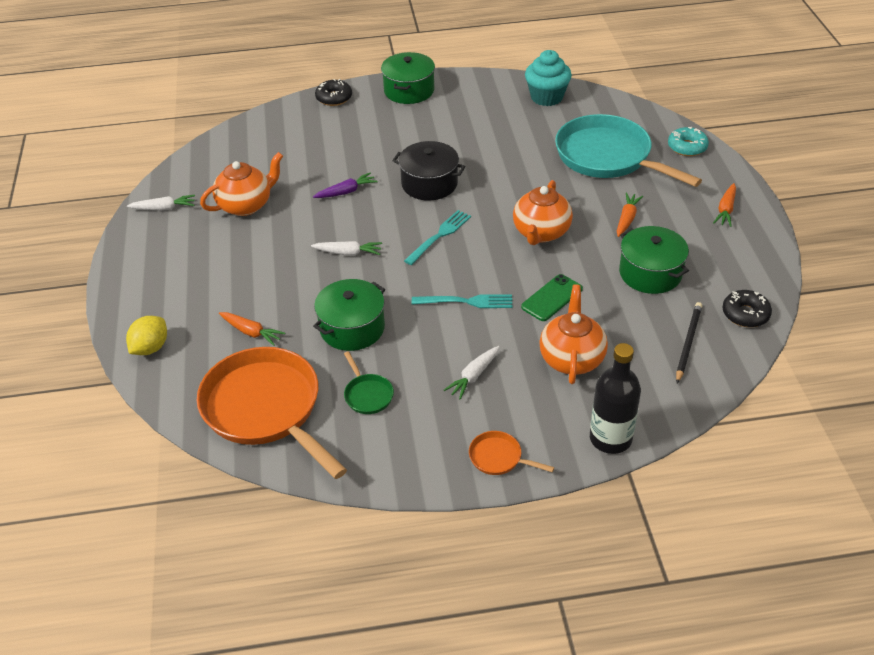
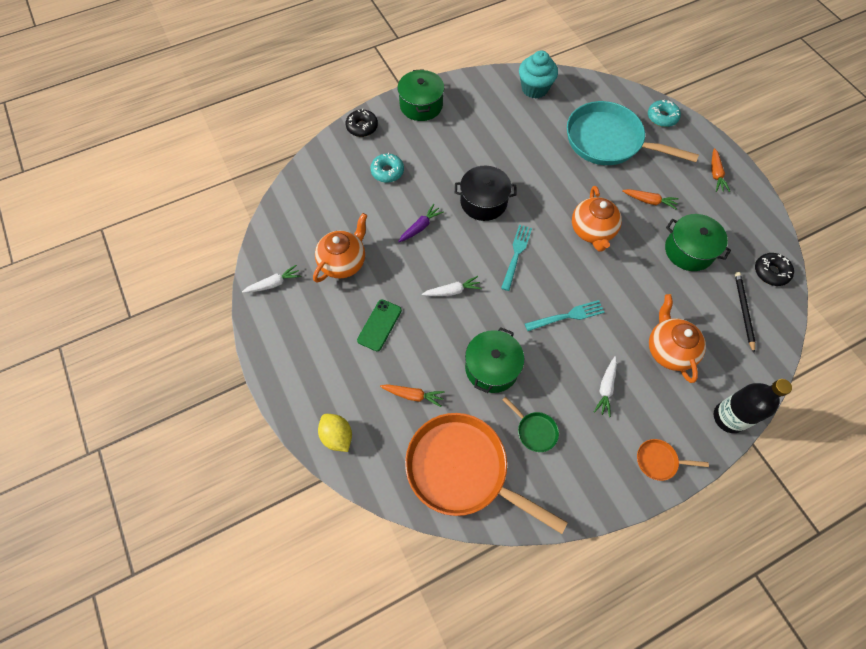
camera: 20 degrees left, 20 degrees up
yellow lemon [126,316,167,355] -> yellow lemon turned 45 degrees counterclockwise [318,414,352,452]
green phone [521,274,583,321] -> green phone moved to [357,299,402,351]
orange carrot [617,193,643,237] -> orange carrot turned 105 degrees clockwise [622,189,679,210]
none -> turquoise donut [370,153,404,183]

